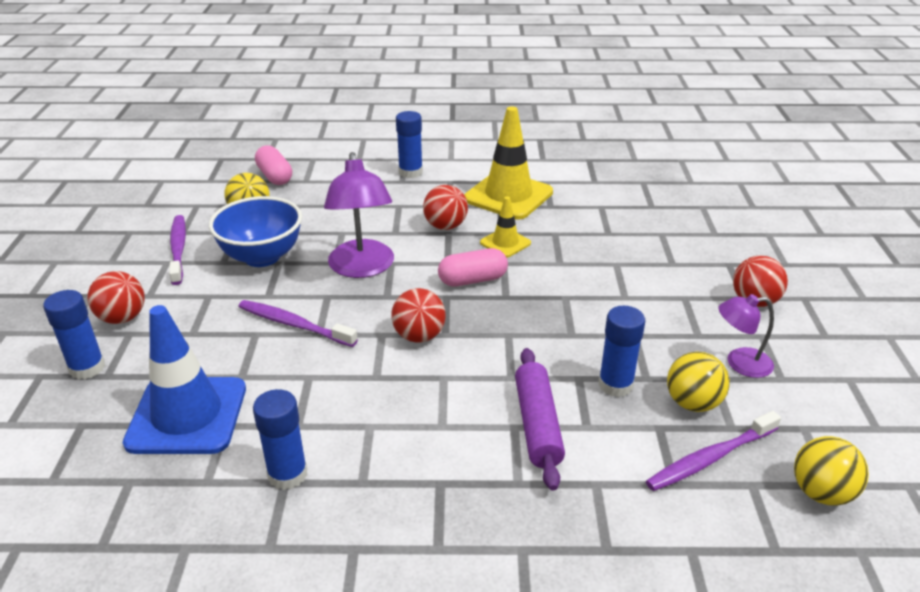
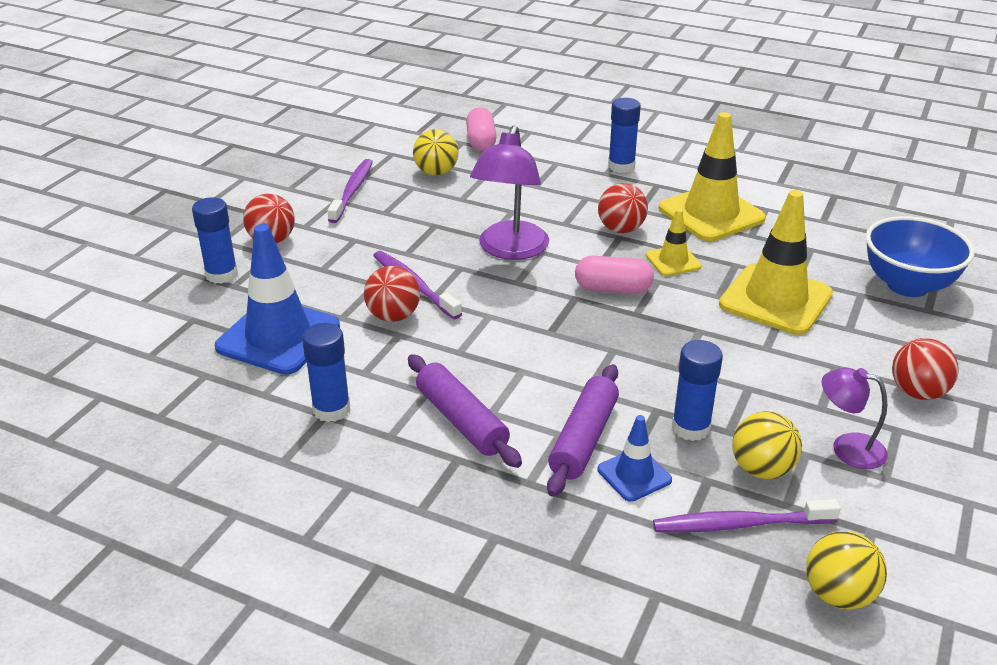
camera: 25 degrees right, 0 degrees up
blue bowl [209,196,302,267] -> blue bowl moved to [866,216,975,297]
red ball [391,288,446,343] -> red ball moved to [364,266,420,322]
none -> purple rolling pin [408,354,522,468]
none -> blue traffic cone [598,415,672,502]
none -> yellow traffic cone [719,190,833,335]

